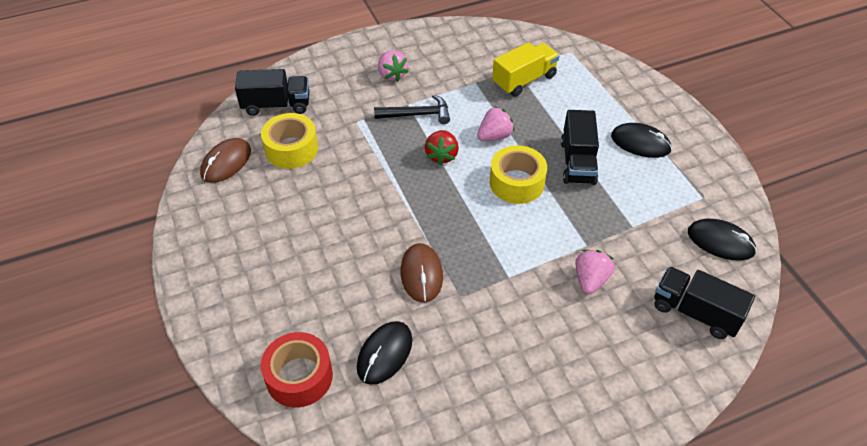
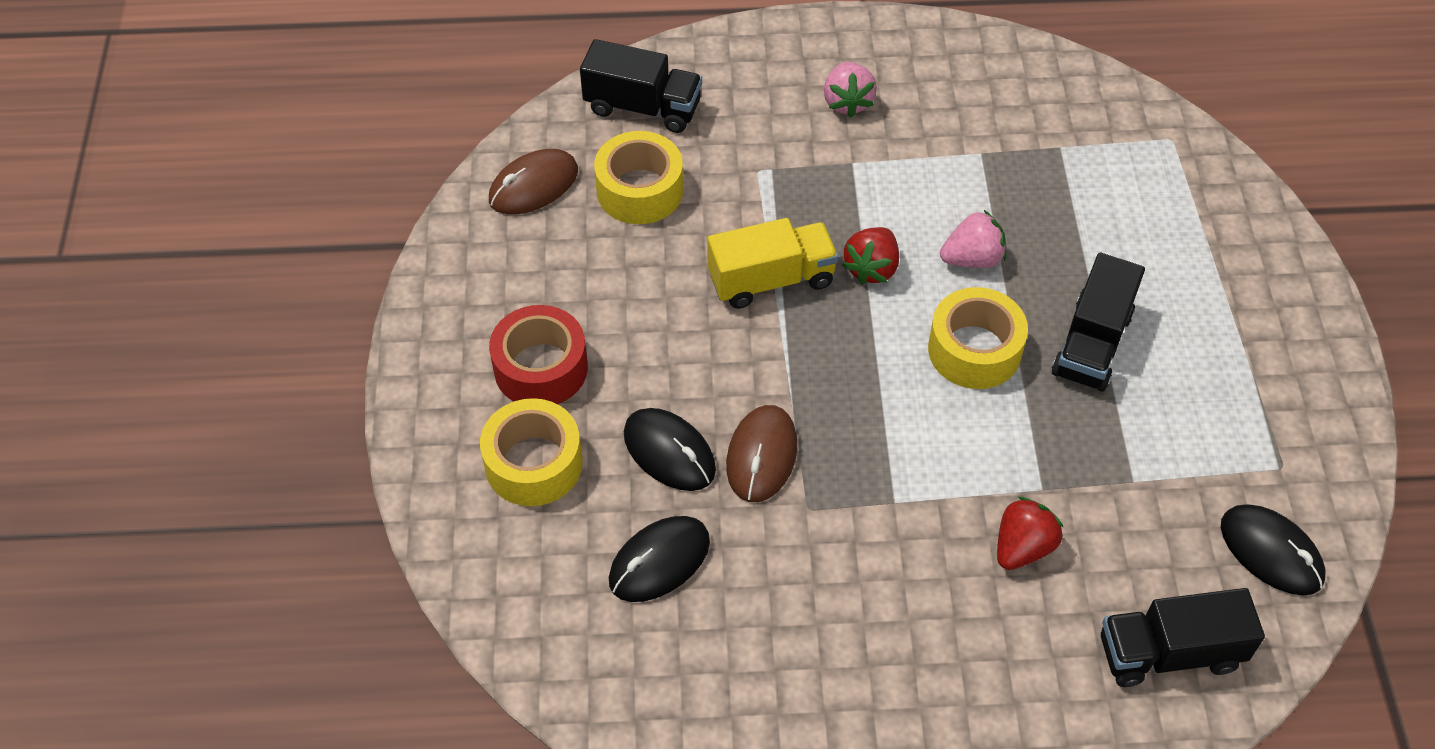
camera: 20 degrees right, 5 degrees up
red tape [261,332,333,408] -> red tape moved to [489,305,588,404]
black hammer [374,95,450,124] -> none
yellow truck [492,42,559,97] -> yellow truck moved to [707,218,839,309]
pink strawberry [576,249,614,294] -> red strawberry [997,497,1064,570]
black mouse [611,123,672,158] -> black mouse moved to [624,408,716,491]
black truck [654,266,755,339] -> black truck turned 60 degrees counterclockwise [1101,588,1265,687]
none -> yellow tape [480,398,583,506]

